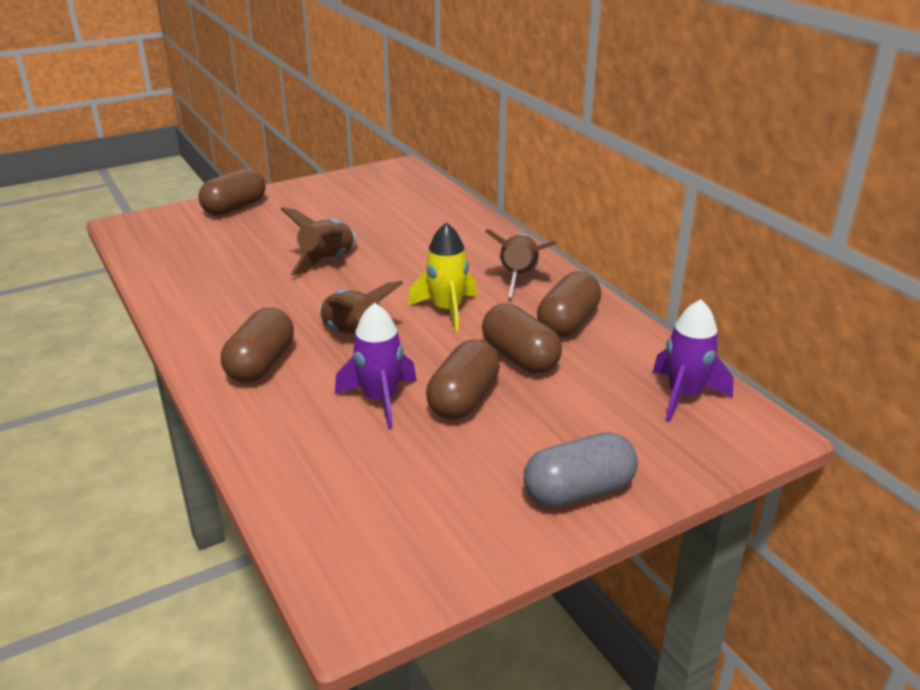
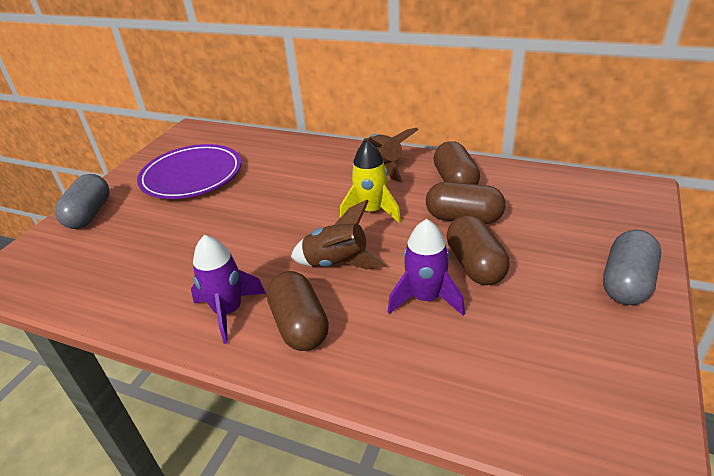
camera: 35 degrees left, 5 degrees up
brown capsule [198,168,266,216] -> grey capsule [55,174,110,229]
brown rocket [280,207,357,275] -> none
purple rocket [652,299,734,422] -> purple rocket moved to [191,235,266,344]
none -> purple plate [137,144,241,199]

